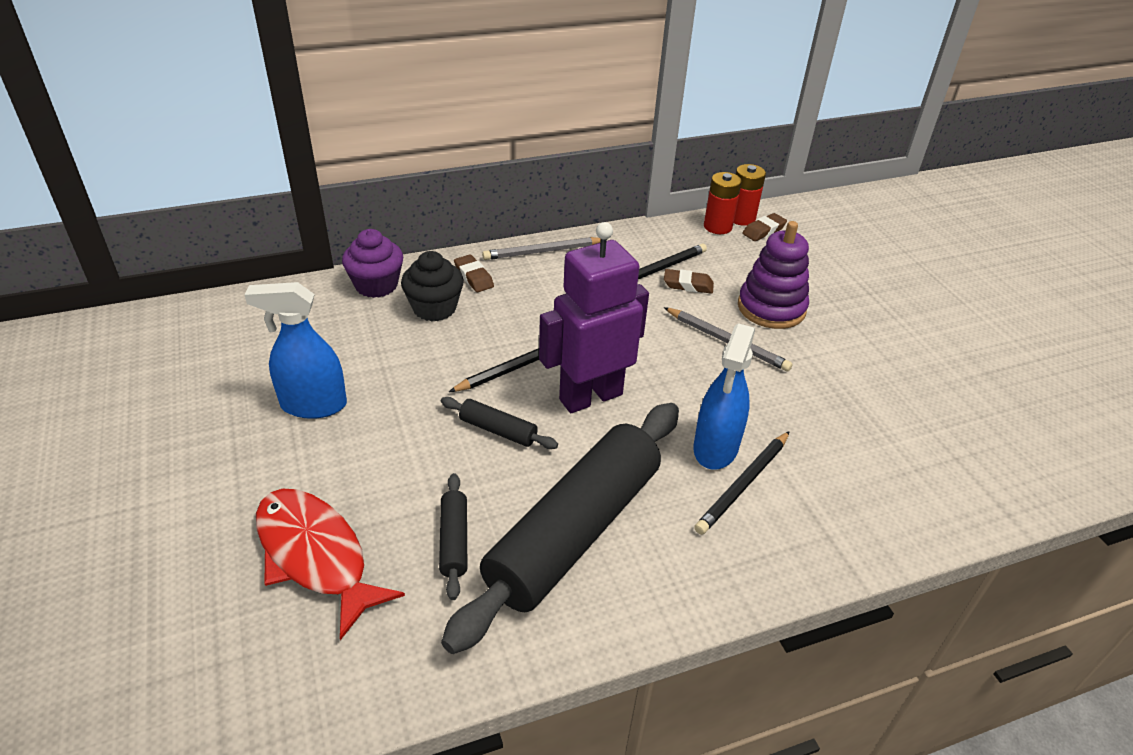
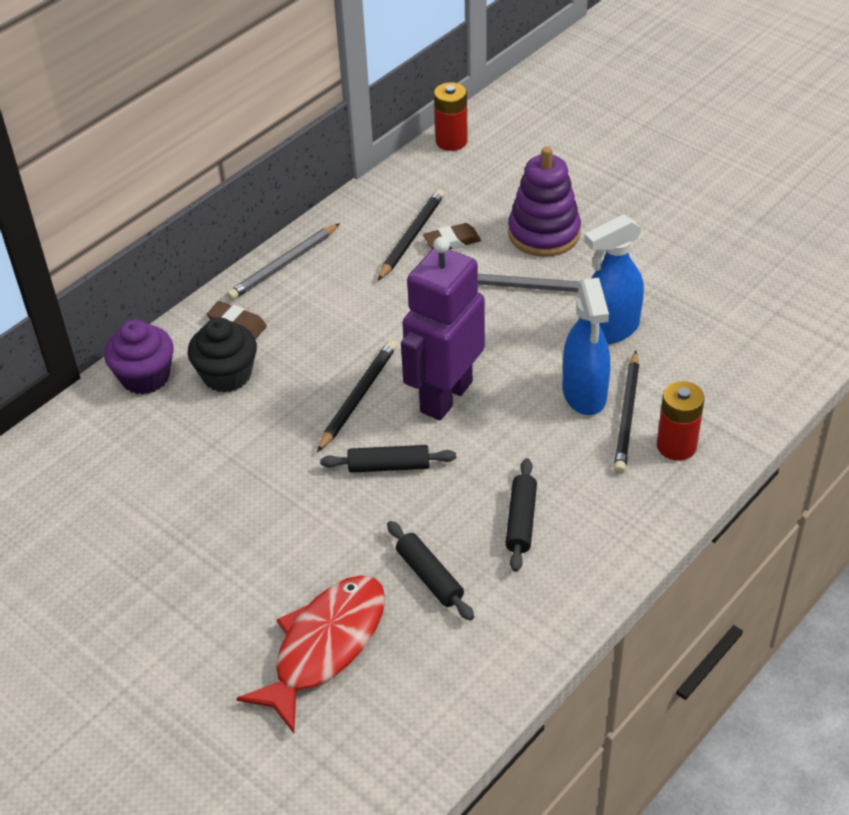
camera: 25 degrees left, 5 degrees up
blue spray bottle [245,282,347,419] -> blue spray bottle moved to [584,214,644,344]
red fish [256,489,405,640] -> red fish turned 105 degrees clockwise [236,575,385,733]
black rolling pin [441,403,679,654] -> black rolling pin [505,458,537,572], size x0.40
red battery [704,172,742,234] -> red battery moved to [657,381,704,461]
brown eraser [742,213,787,241] -> none

